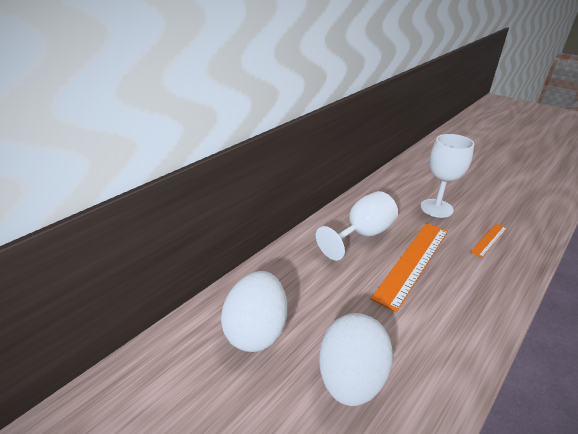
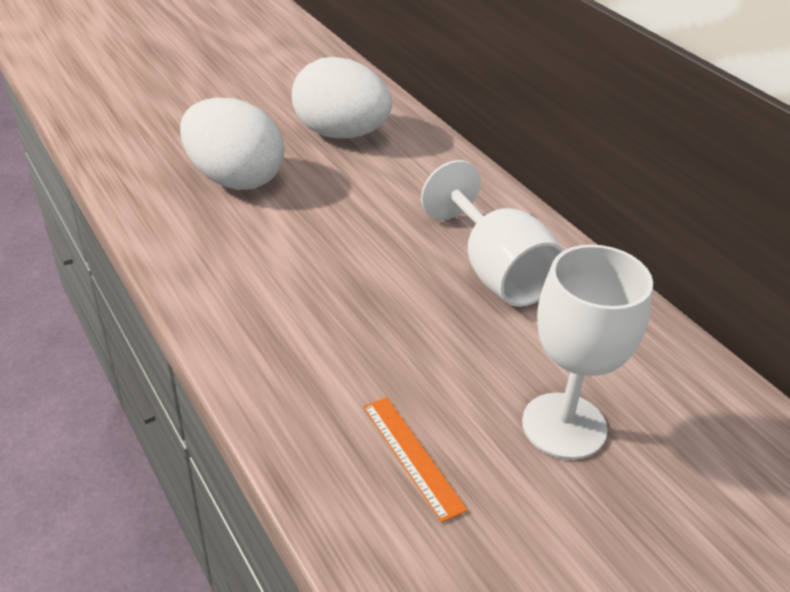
camera: 105 degrees right, 5 degrees up
orange ruler [371,223,448,312] -> none

